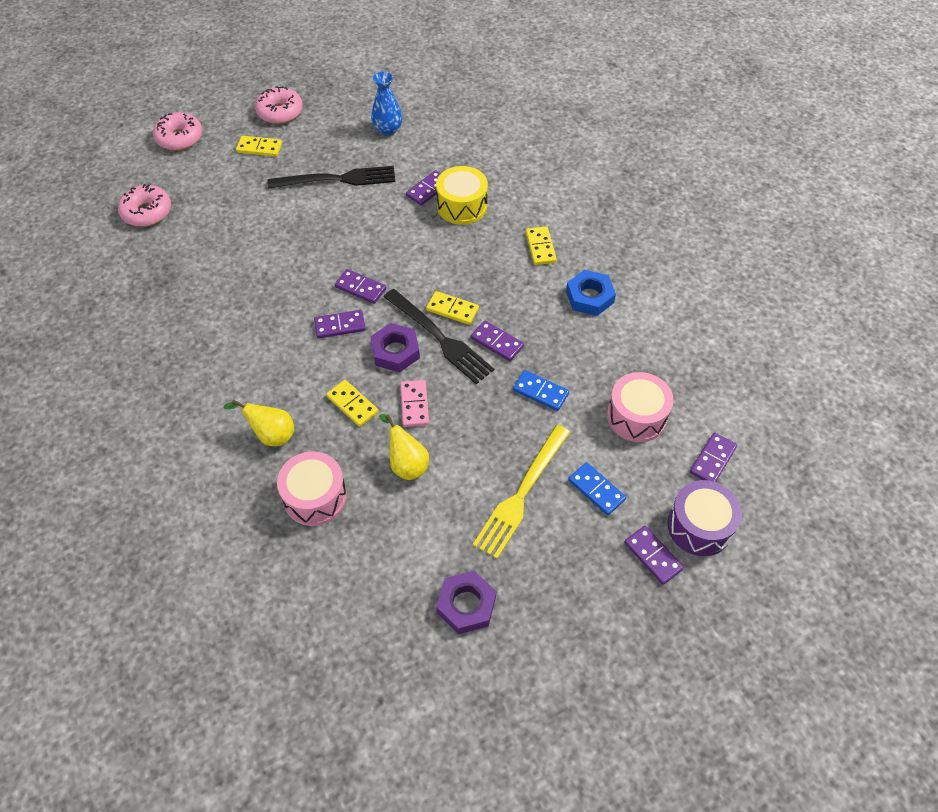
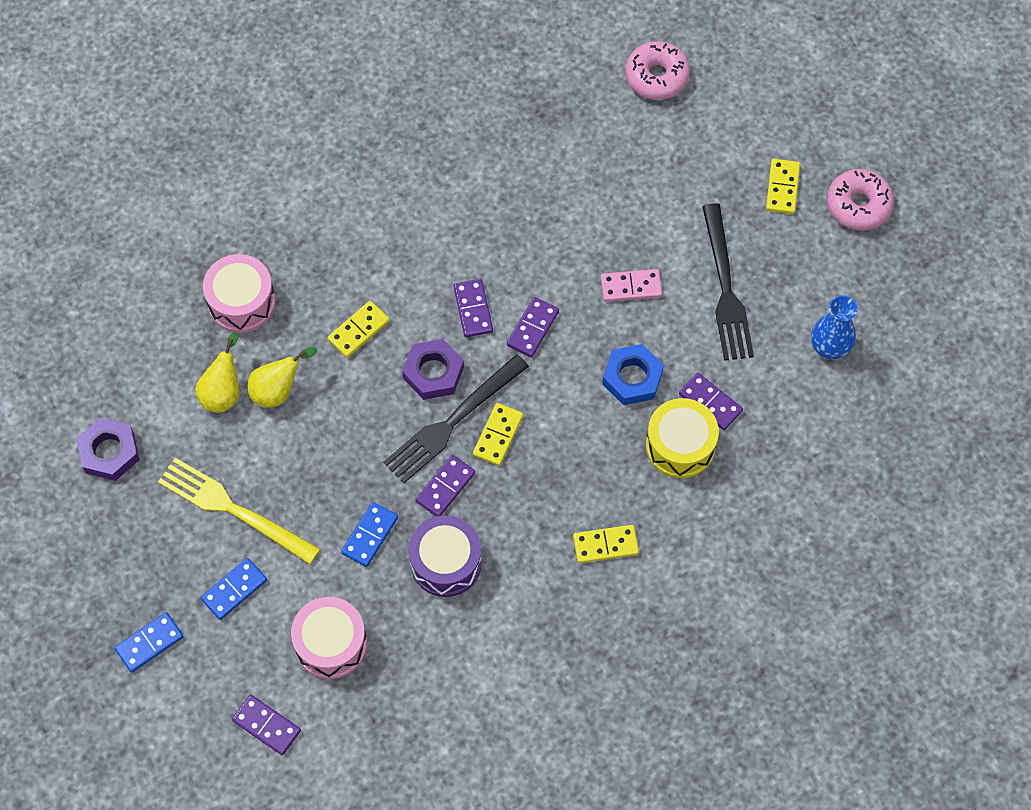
camera: 90 degrees right, 10 degrees up
pink donut [153,112,202,151] -> none
yellow pear [224,399,294,446] -> yellow pear moved to [195,333,240,413]
pink domino [400,380,429,427] -> pink domino moved to [601,269,662,302]
blue nut [566,270,616,316] -> blue nut moved to [602,344,664,405]
purple domino [624,526,684,585] -> blue domino [114,612,184,673]
purple drum [667,480,742,556] -> purple drum moved to [409,515,482,597]

